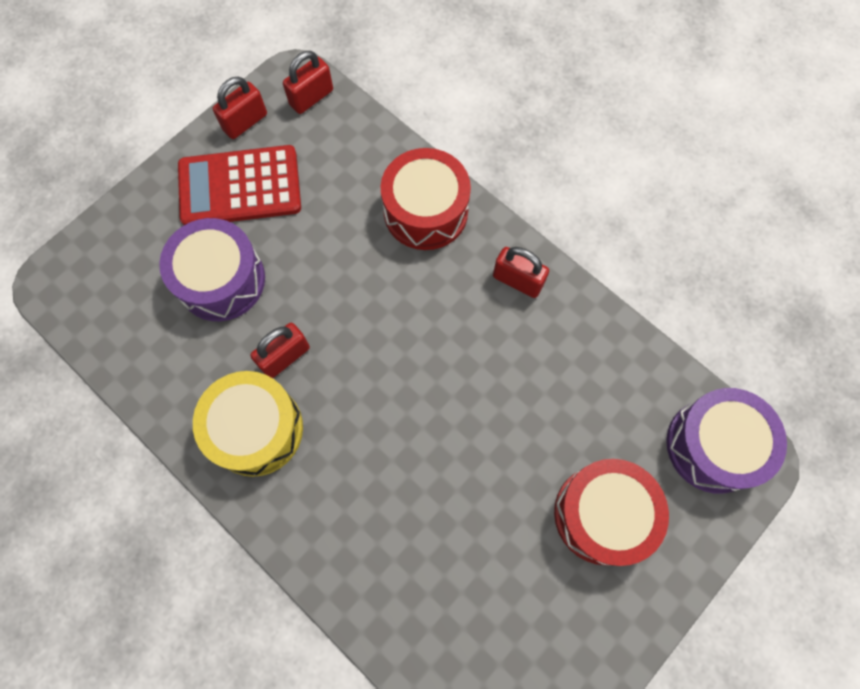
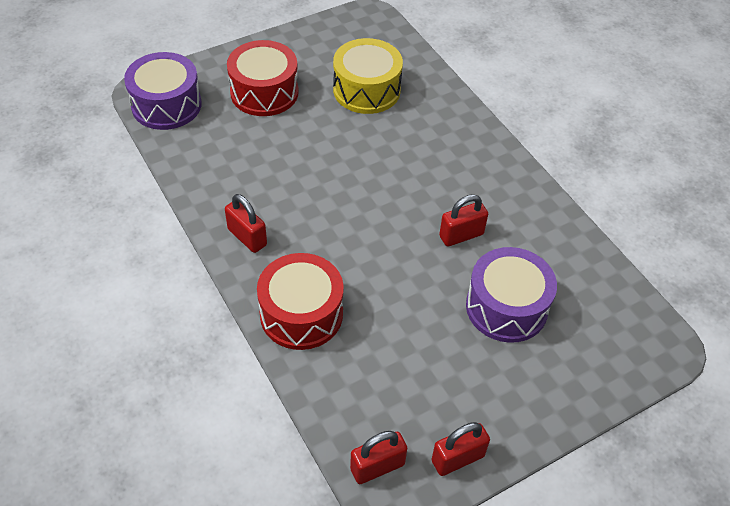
camera: 165 degrees left, 20 degrees down
red calculator [178,145,301,225] -> none
yellow drum [193,371,303,477] -> yellow drum moved to [333,38,403,114]

